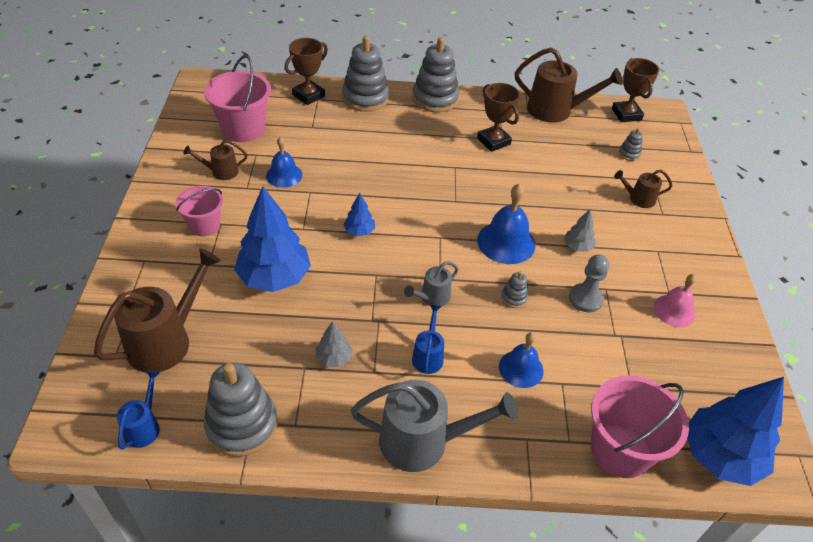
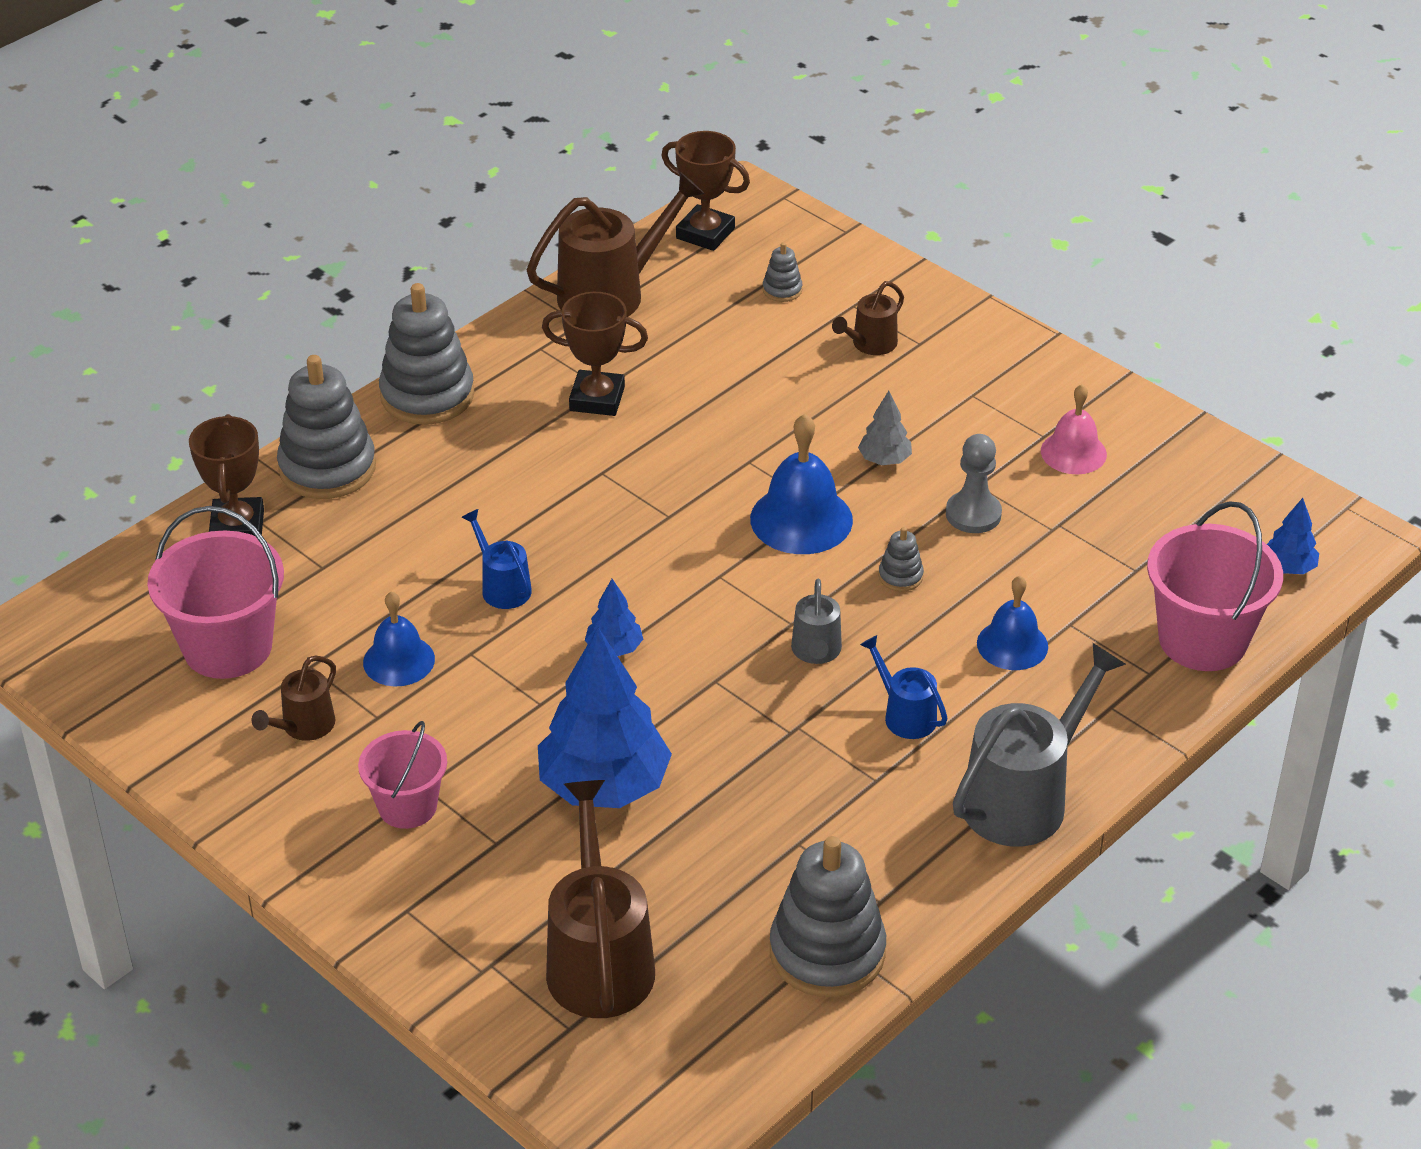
camera: 45 degrees left, 5 degrees down
blue watering can [117,370,160,450] -> blue watering can moved to [462,509,532,609]
grey tree [316,321,353,367] -> none
blue tree [688,377,784,486] -> blue tree [1267,498,1319,574], size x0.46

